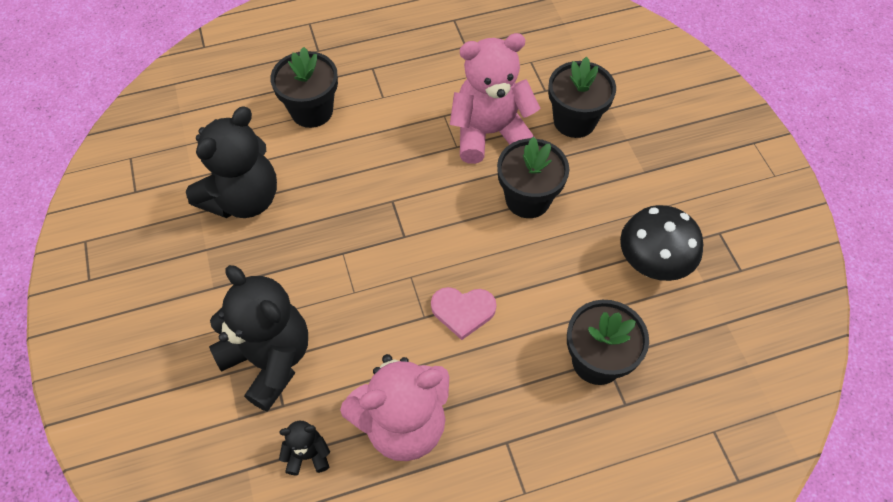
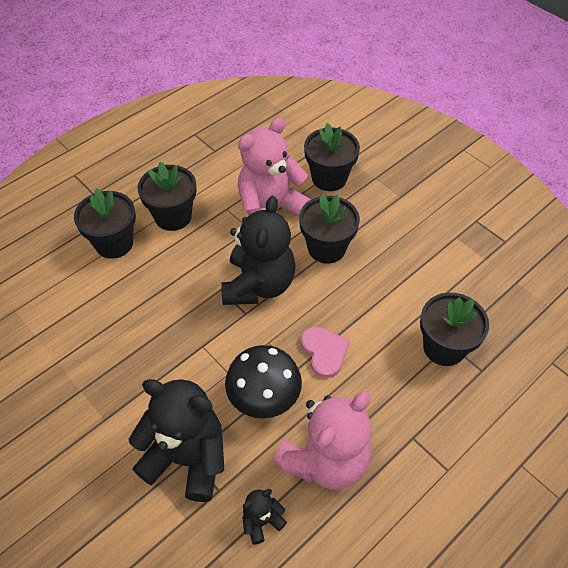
camera: 25 degrees left, 5 degrees down
black teddy bear [186,106,277,218] -> black teddy bear moved to [221,196,296,305]
pink heart [431,287,497,340] -> pink heart turned 90 degrees counterclockwise [301,326,350,378]
black mushroom [620,205,703,281] -> black mushroom moved to [225,345,302,418]
none -> black flower pot [137,162,196,231]

